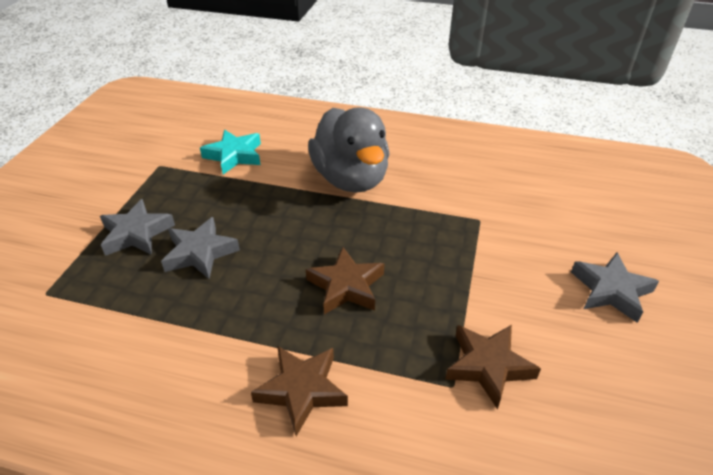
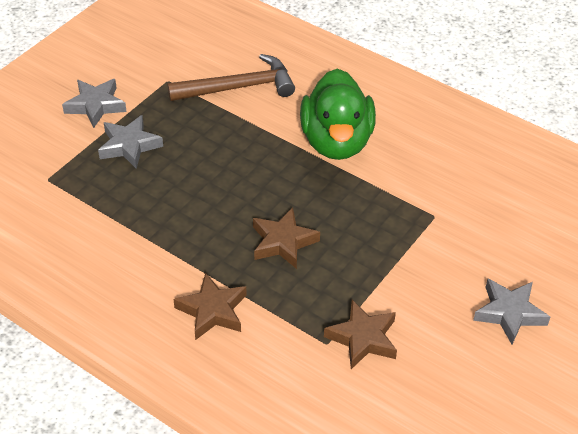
camera: 20 degrees right, 5 degrees up
grey star [161,217,240,279] -> grey star moved to [62,79,127,128]
turquoise star [200,130,261,174] -> brown hammer [167,54,295,101]
grey duck [308,107,390,193] -> green duck [300,69,376,160]

